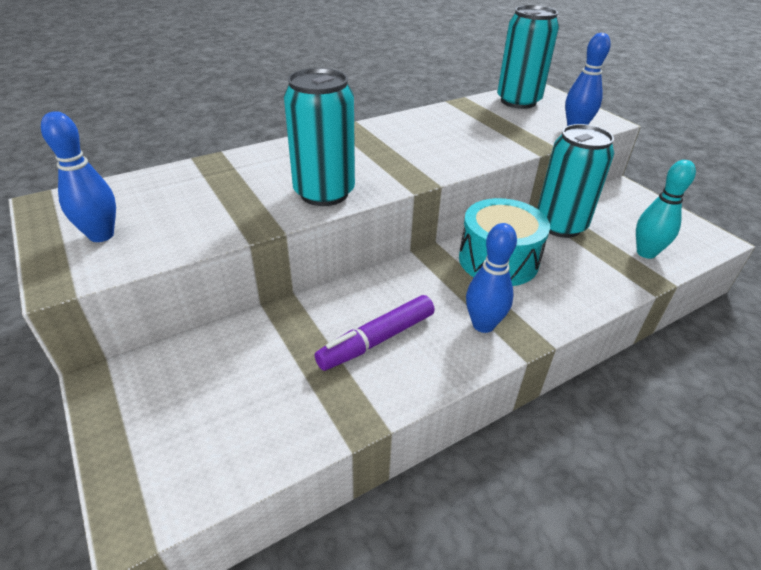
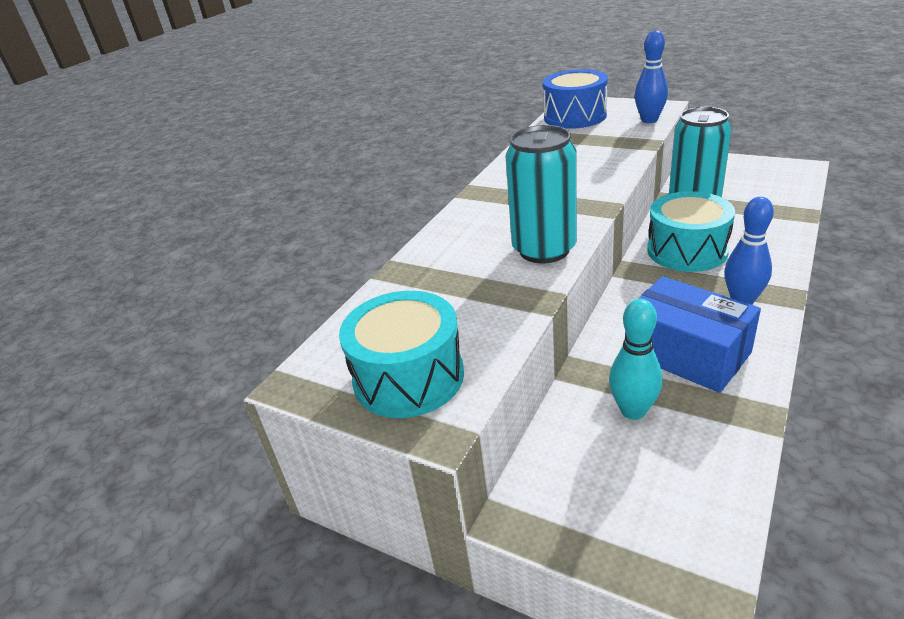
camera: 25 degrees left, 5 degrees down
blue bowling pin [41,111,116,242] -> turquoise drum [339,291,464,418]
purple marker [314,295,435,371] -> blue box [625,276,761,393]
turquoise can [497,5,559,109] -> blue drum [543,69,608,129]
turquoise bowling pin [636,160,696,259] -> turquoise bowling pin moved to [609,299,663,420]

